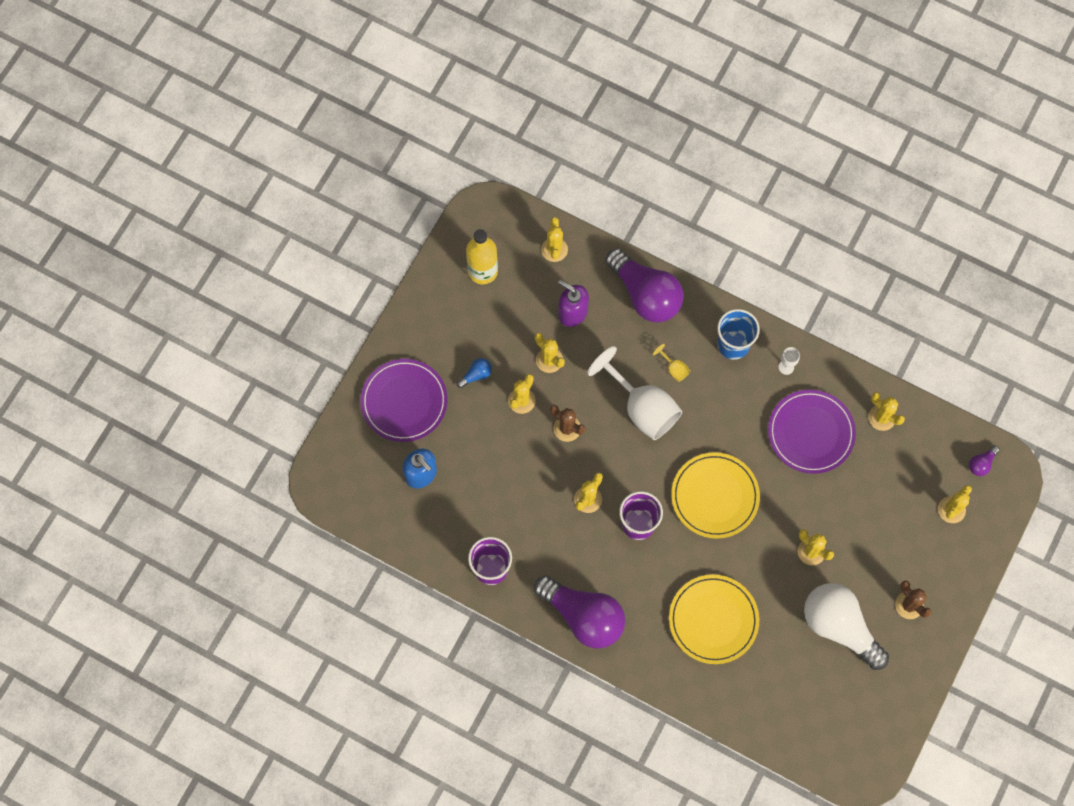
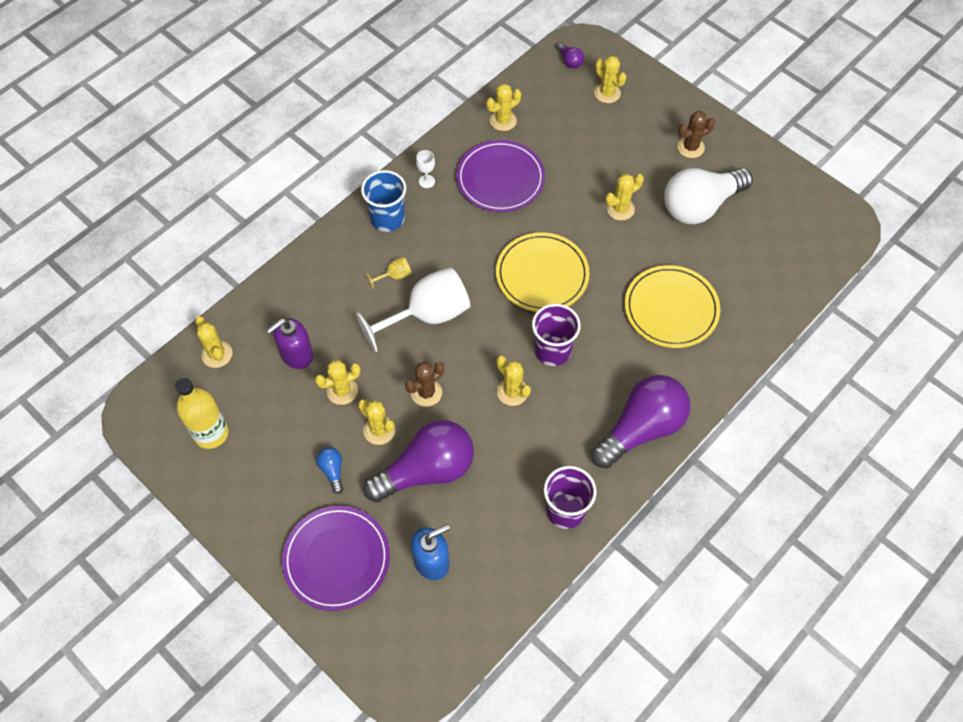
camera: 75 degrees left, 10 degrees down
yellow cactus [541,217,568,262] -> yellow cactus turned 45 degrees clockwise [195,316,232,368]
purple light bulb [605,248,684,322] -> purple light bulb moved to [363,420,474,502]

